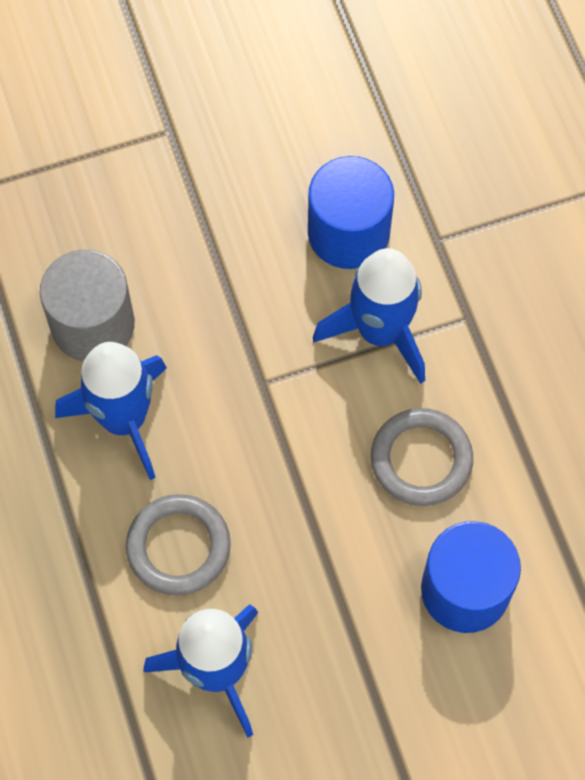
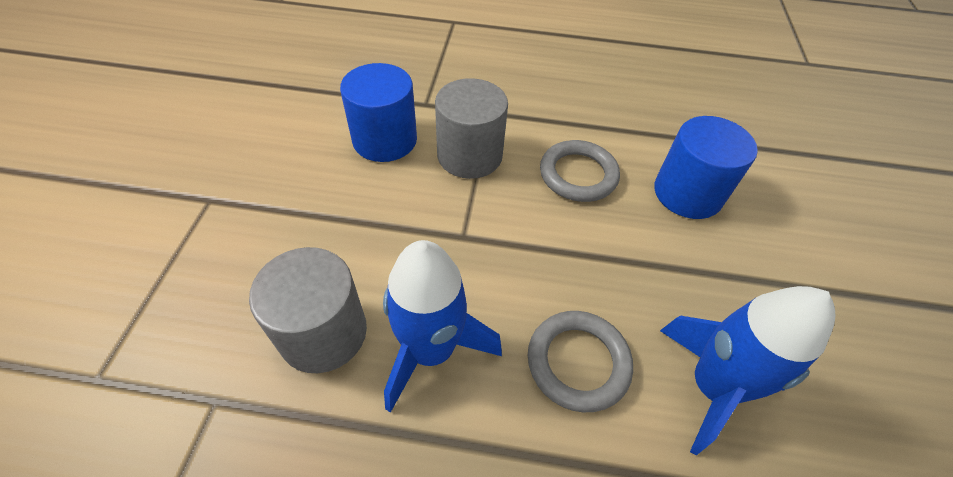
camera: 65 degrees left, 15 degrees down
blue rocket [313,248,425,384] -> grey cylinder [435,78,508,179]

